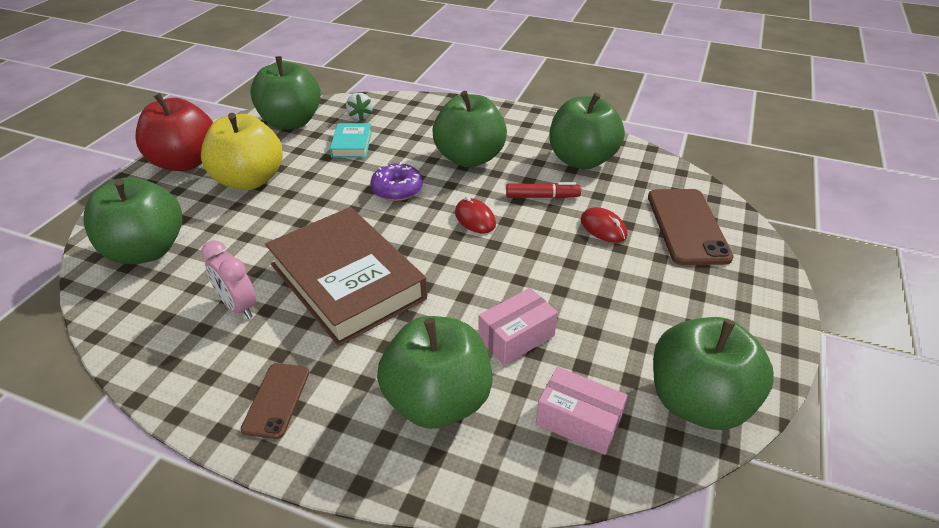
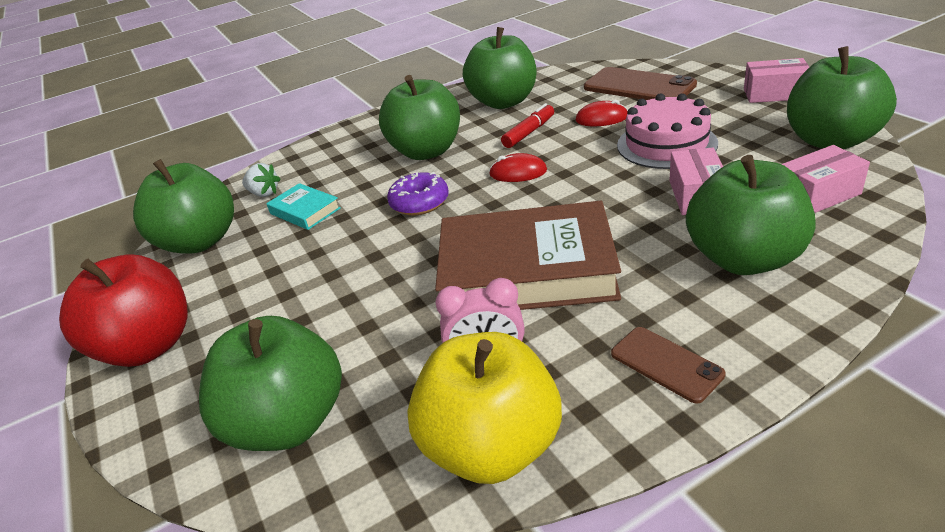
camera: 45 degrees left, 5 degrees down
yellow apple [201,113,283,190] -> yellow apple moved to [407,332,562,484]
none -> pink cake [617,93,718,169]
none -> pink box [744,58,809,103]

